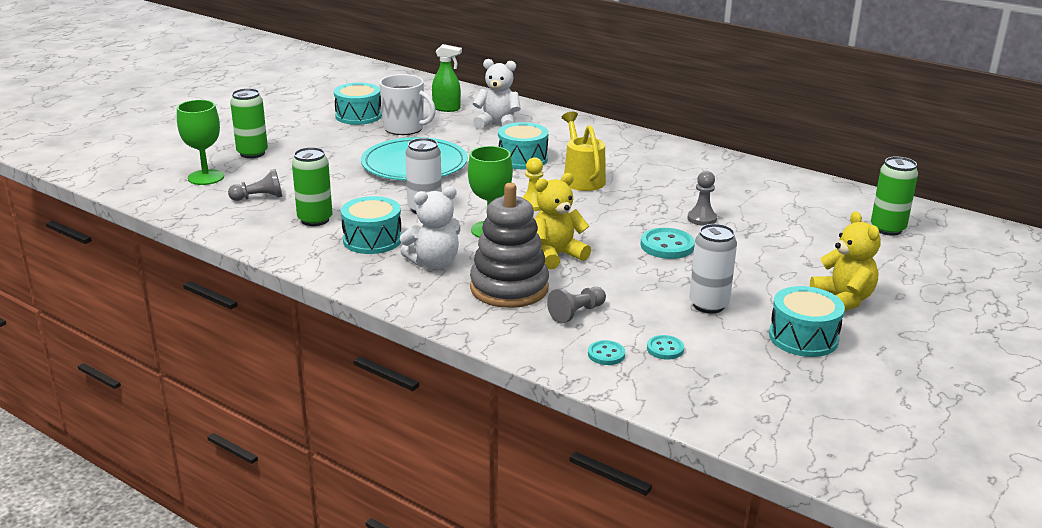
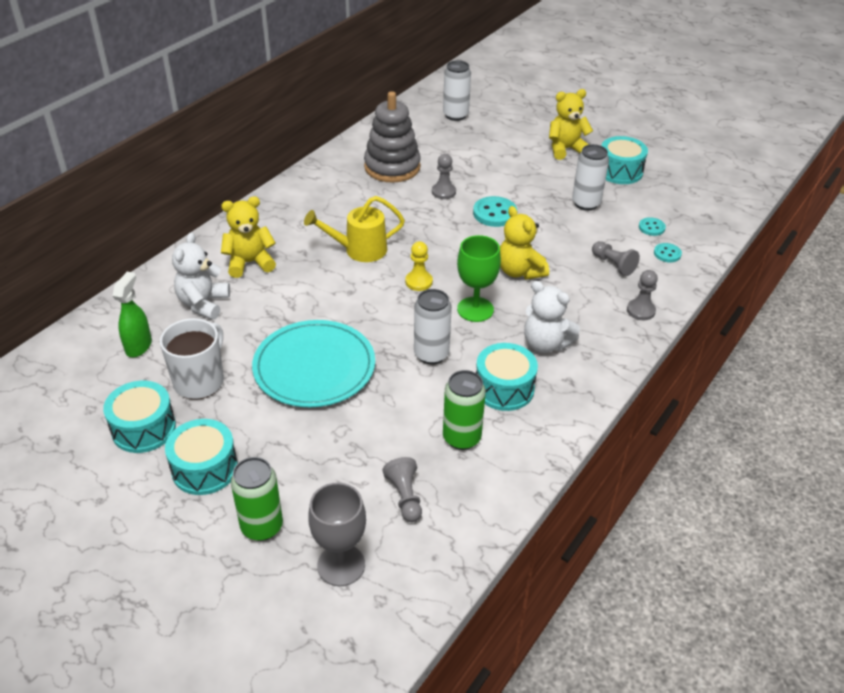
camera: 90 degrees left, 15 degrees up
green goblet [177,100,224,185] -> grey goblet [308,482,366,586]
white teddy bear [400,186,460,269] -> white teddy bear turned 150 degrees clockwise [524,281,580,353]
grey stacking toy [470,183,549,308] -> grey stacking toy moved to [364,91,421,182]
turquoise drum [498,122,549,169] -> turquoise drum moved to [165,419,238,495]
green can [871,156,918,236] -> white can [443,60,471,121]
none -> yellow teddy bear [221,196,276,278]
none -> grey pawn [627,270,658,320]

